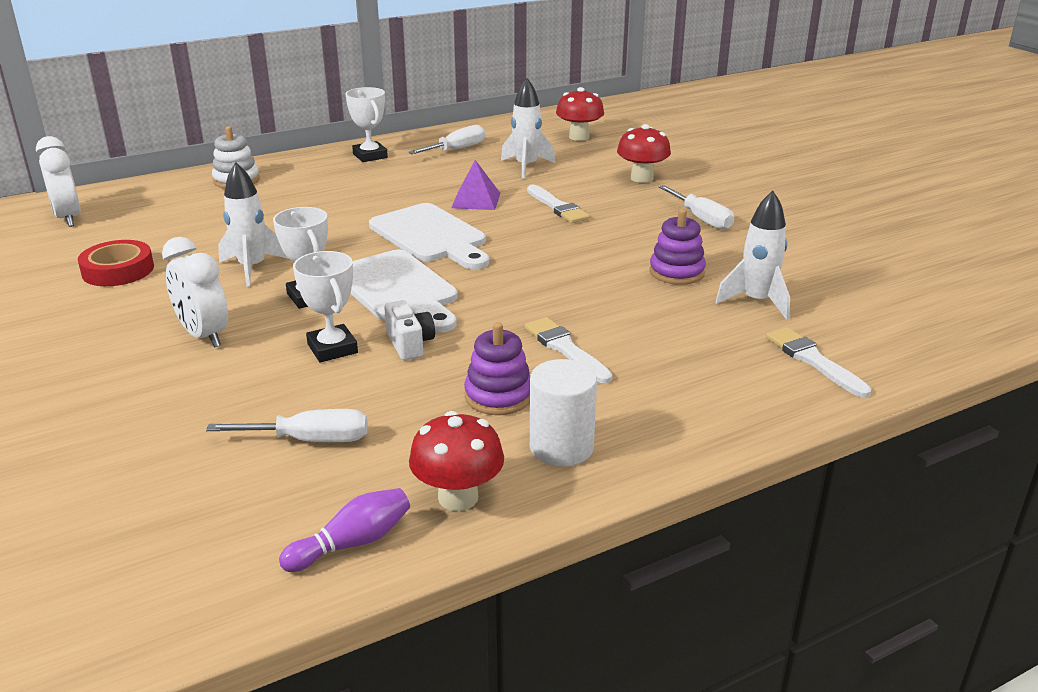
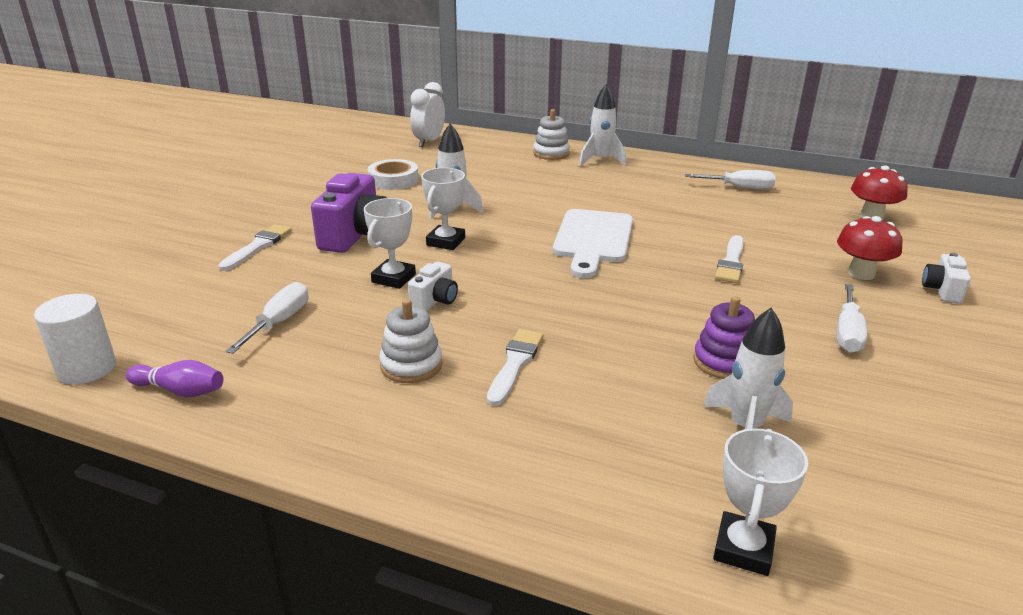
camera: 50 degrees right, 0 degrees up
red tape [78,240,154,286] -> white tape [368,159,419,190]
white clock [162,237,228,348] -> purple camera [311,173,387,253]
white screwdriver [206,409,368,442] -> white screwdriver turned 120 degrees counterclockwise [226,282,308,354]
white trophy [345,87,388,162] -> white trophy moved to [713,428,808,576]
white cutting board [350,250,458,333] -> none
red mushroom [409,411,504,511] -> none
purple pyramid [451,160,500,210] -> none
purple stacking toy [464,322,530,415] -> white stacking toy [379,299,442,383]
white rocket [501,78,555,179] -> white rocket moved to [579,85,627,166]
white cylinder [530,359,597,467] -> white cylinder moved to [34,294,116,385]
white brush [766,327,871,398] -> white brush moved to [219,224,292,271]
none -> white camera [922,253,971,304]

